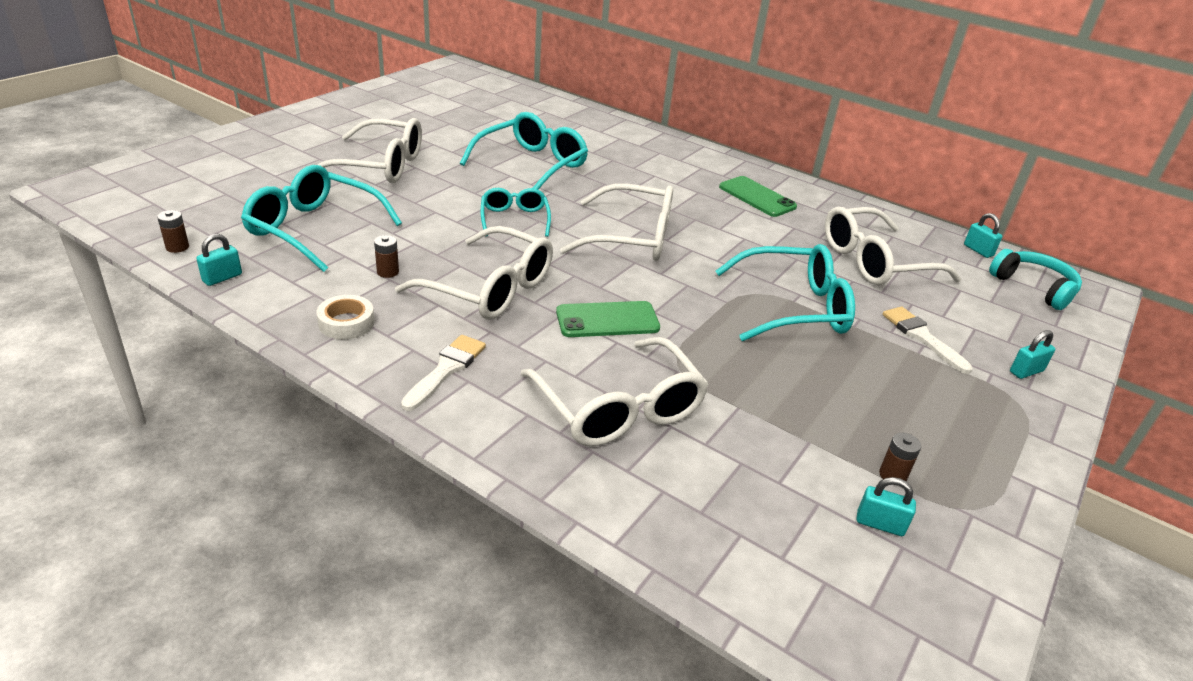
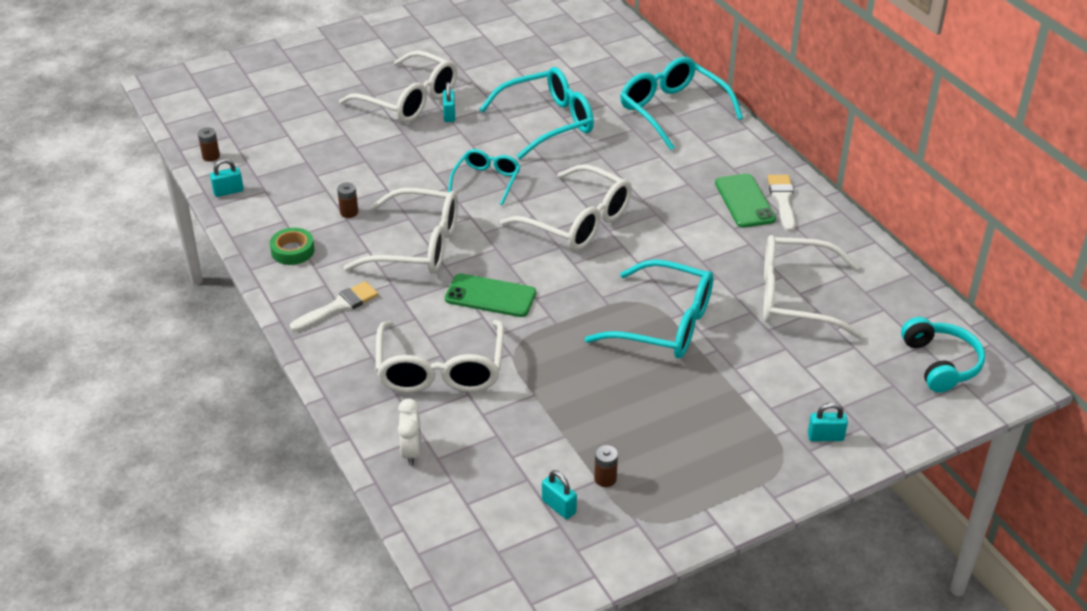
camera: 30 degrees right, 5 degrees up
turquoise glasses [241,165,402,272] -> turquoise glasses moved to [620,57,743,150]
white tape [316,295,375,339] -> green tape [270,228,315,265]
white glasses [395,226,553,320] -> white glasses turned 45 degrees counterclockwise [343,188,458,274]
white brush [883,306,972,374] -> white brush moved to [768,175,795,232]
turquoise padlock [964,213,1002,258] -> turquoise padlock moved to [443,82,455,122]
none -> white clock [398,399,421,466]

